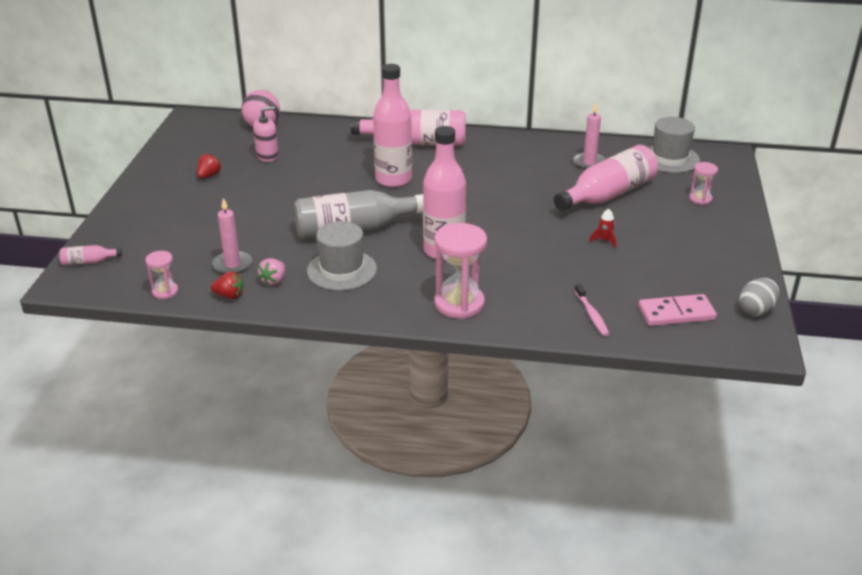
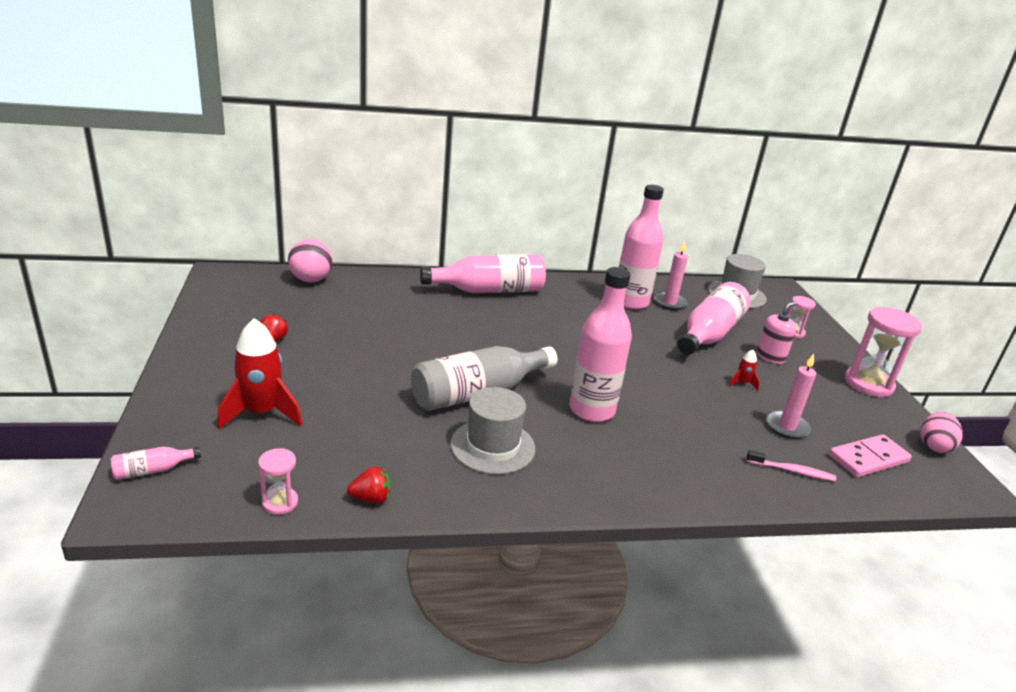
camera: 20 degrees left, 5 degrees down
pink candle [212,198,252,274] -> pink candle moved to [766,354,816,439]
pink soap dispenser [253,106,278,162] -> pink soap dispenser moved to [757,302,797,364]
pink strawberry [258,258,285,285] -> none
pink bottle [373,64,412,187] -> pink bottle moved to [619,185,664,310]
pink hourglass [434,223,487,319] -> pink hourglass moved to [845,307,922,397]
pink toothbrush [574,283,609,336] -> pink toothbrush turned 45 degrees counterclockwise [746,450,836,481]
grey egg [739,278,779,316] -> pink egg [920,412,963,453]
none -> red rocket [217,318,302,429]

